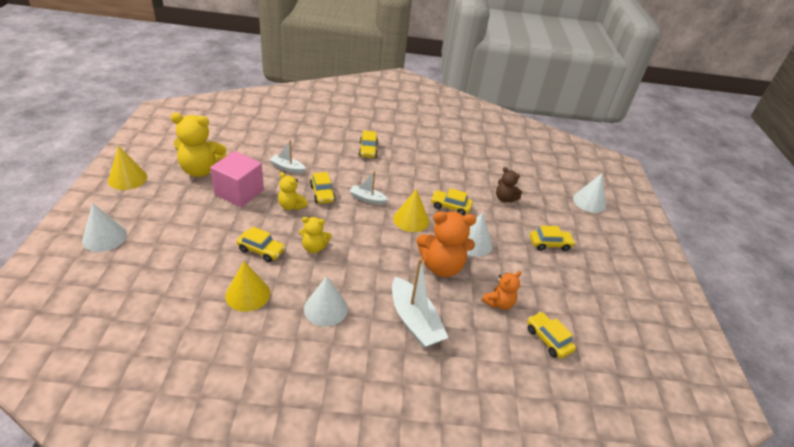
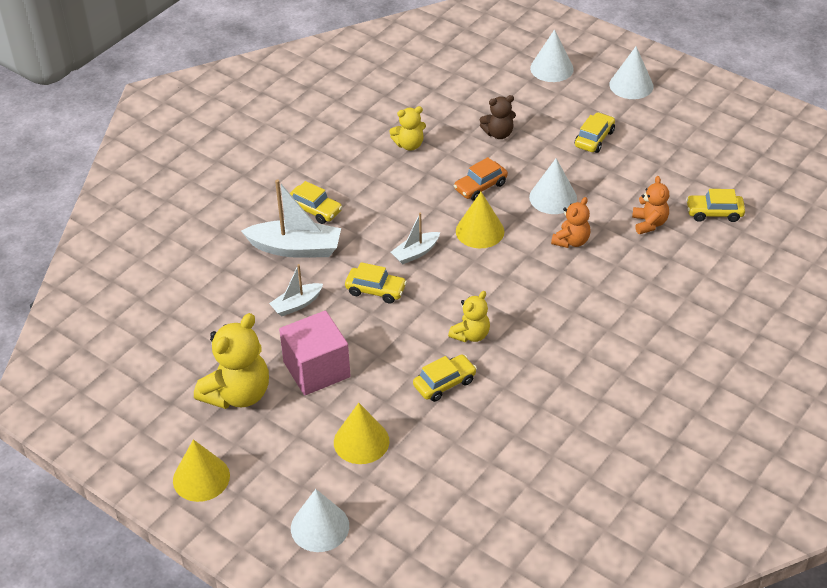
camera: 50 degrees left, 5 degrees up
yellow cone [225,261,270,312] -> yellow cone moved to [334,403,389,464]
yellow teddy bear [278,172,308,210] -> yellow teddy bear moved to [389,106,426,151]
white cone [304,276,348,327] -> white cone moved to [609,46,654,99]
white boat [392,258,448,348] -> white boat moved to [241,179,341,258]
orange teddy bear [417,211,476,277] -> orange teddy bear [551,197,590,248], size x0.56
yellow car [431,188,473,215] -> orange car [454,157,508,201]

